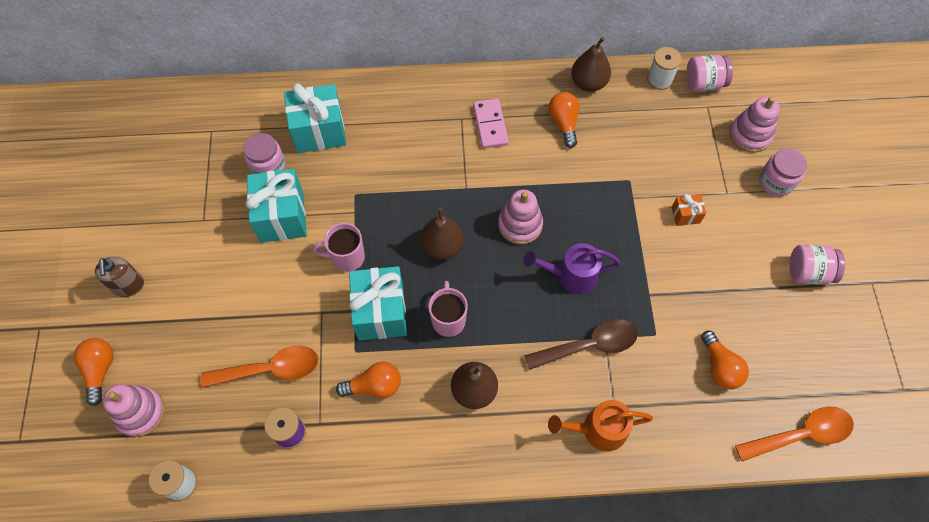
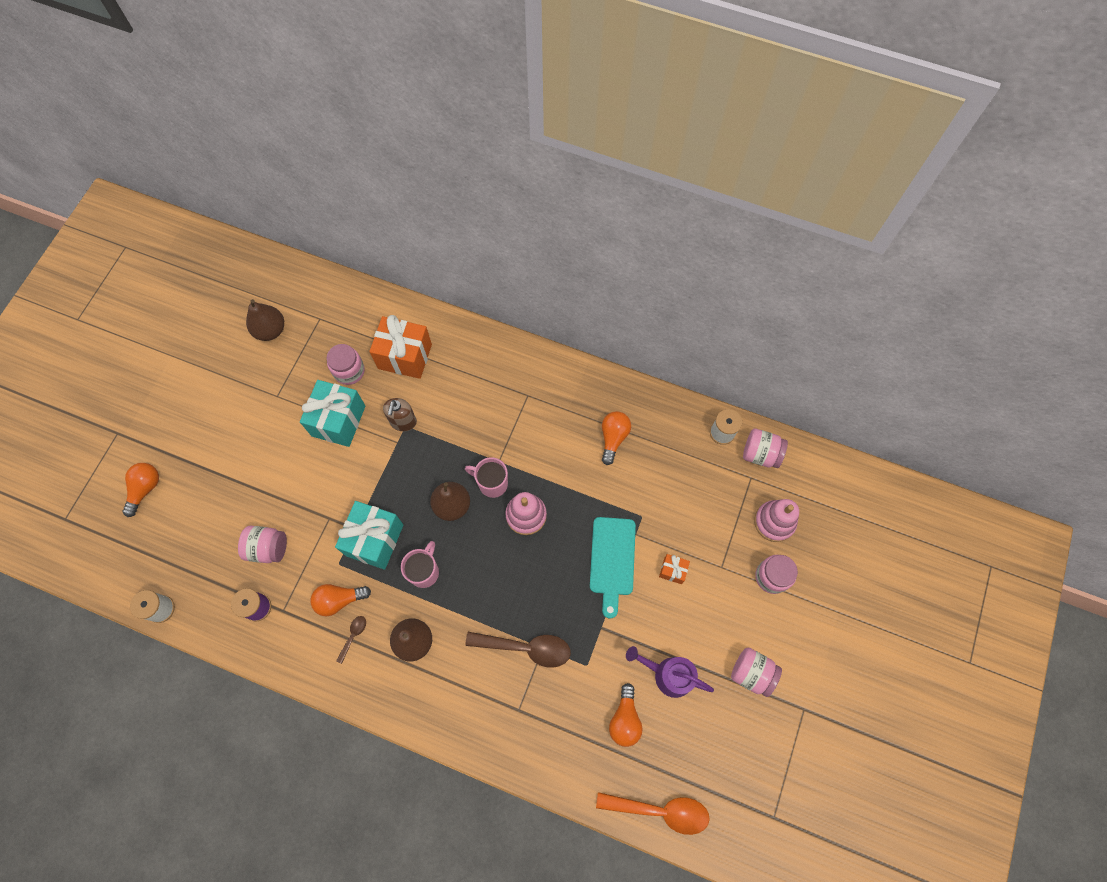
camera: 25 degrees right, 5 degrees up
brown soap dispenser [95,257,144,297] -> brown soap dispenser moved to [383,398,417,431]
pink stacking toy [103,385,165,437] -> none
orange spoon [201,346,319,388] -> pink jar [238,526,287,563]
turquoise gift [284,83,346,153] -> orange gift [369,315,432,379]
pink mug [312,223,365,272] -> pink mug moved to [465,457,508,498]
orange light bulb [336,361,401,398] -> orange light bulb turned 150 degrees clockwise [311,584,371,617]
pink domino [473,99,509,149] -> none
purple watering can [523,243,621,294] -> purple watering can moved to [626,646,714,698]
orange watering can [548,400,653,451] -> none
brown pear [571,37,611,92] -> brown pear moved to [246,299,284,341]
none -> brown spoon [336,616,366,664]
none -> turquoise cutting board [590,517,636,619]

